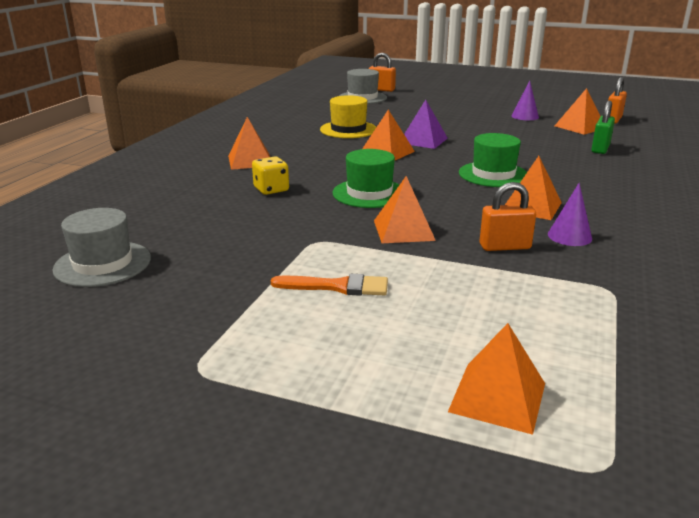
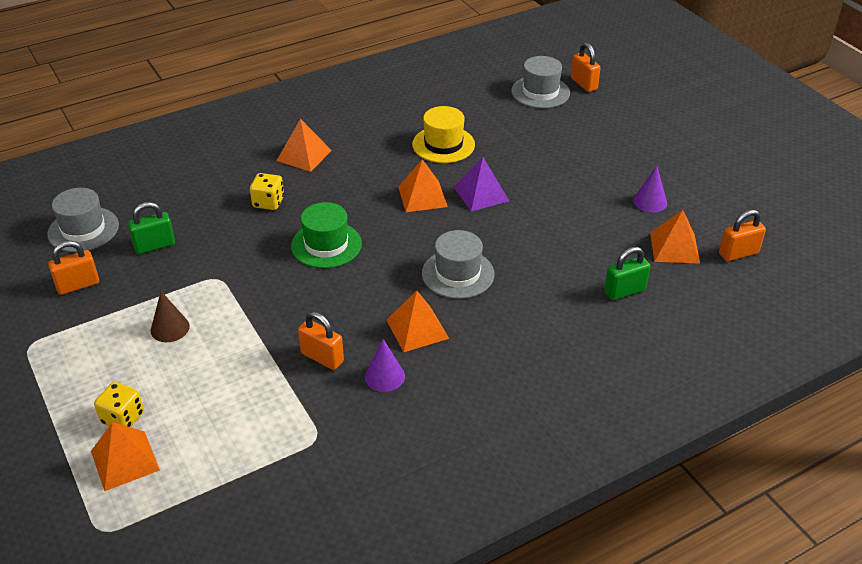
camera: 40 degrees right, 15 degrees up
orange brush [271,274,388,296] -> brown cone [151,291,190,342]
orange pyramid [374,176,436,243] -> none
green hat [459,133,527,187] -> grey hat [422,230,494,299]
none -> orange padlock [48,241,99,295]
none -> yellow dice [94,382,144,427]
none -> green padlock [128,202,175,254]

